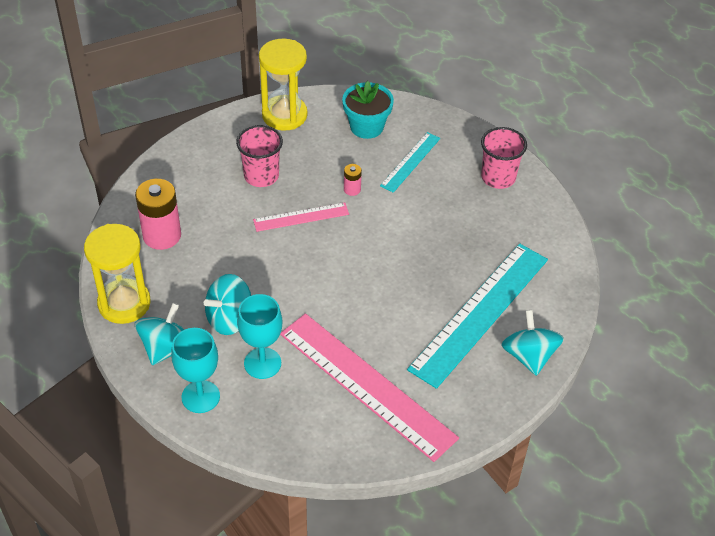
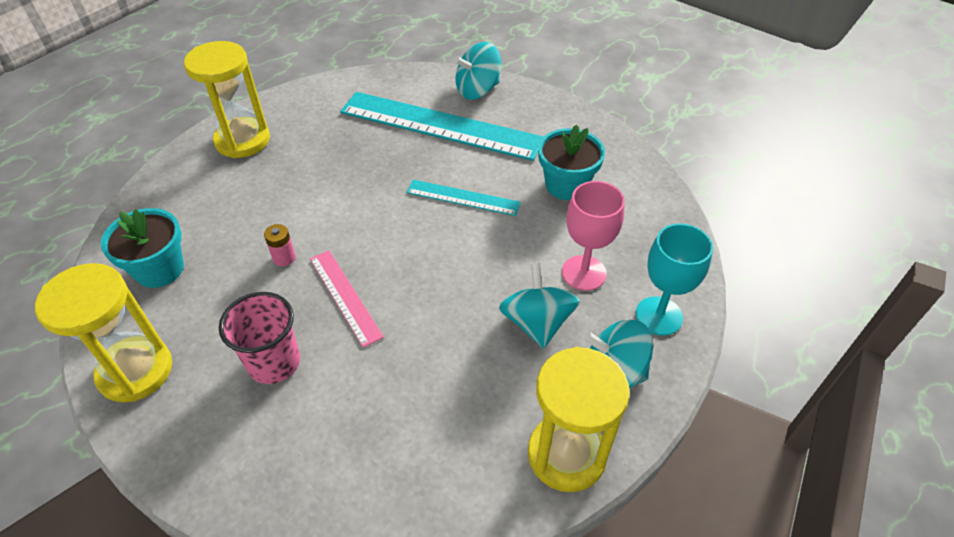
camera: 105 degrees left, 0 degrees up
pink battery [135,179,181,250] -> none
turquoise spinning top [204,274,251,335] -> turquoise spinning top turned 135 degrees counterclockwise [499,263,580,348]
turquoise goblet [237,294,282,379] -> pink goblet [562,181,625,291]
pink ruler [280,313,459,462] -> turquoise flower pot [538,125,605,200]
turquoise ruler [380,132,440,193] -> turquoise ruler moved to [406,180,521,216]
pink cup [481,127,527,189] -> yellow hourglass [184,41,270,158]

